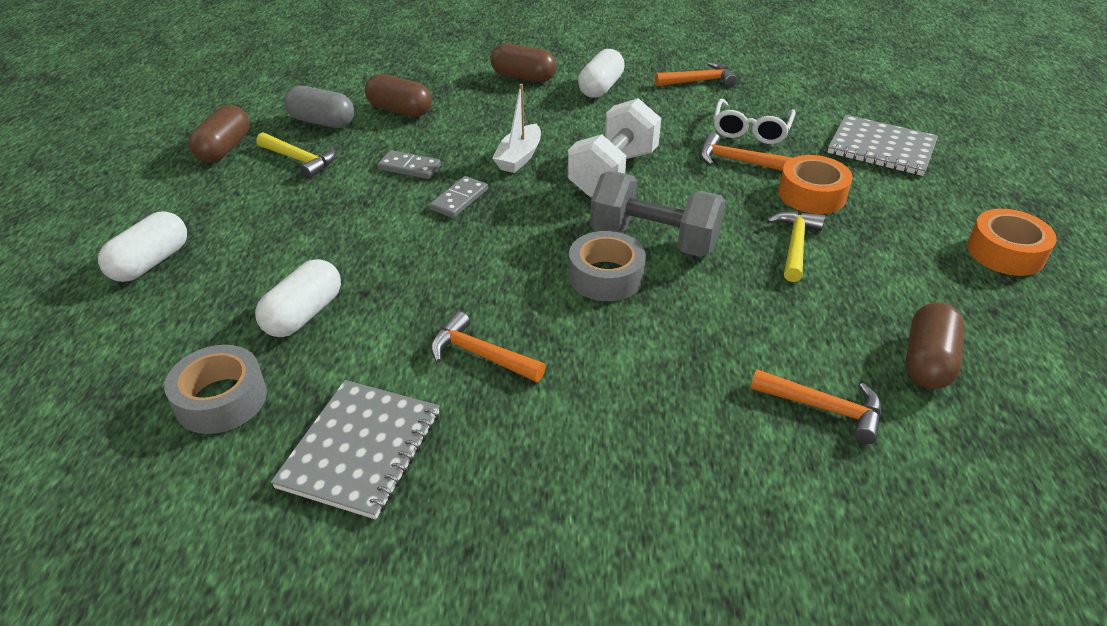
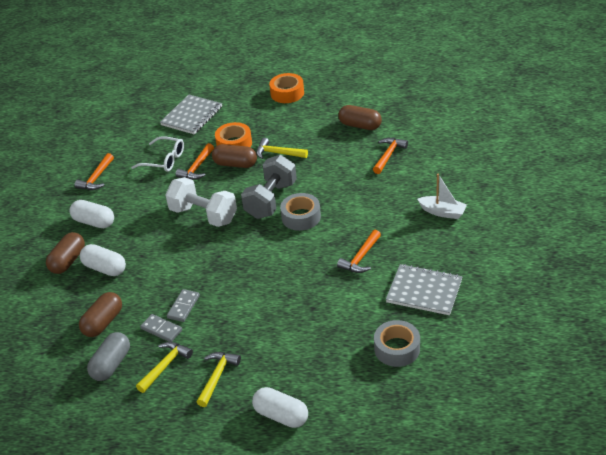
camera: 85 degrees left, 0 degrees up
brown capsule [189,105,250,163] -> brown capsule moved to [212,144,257,168]
white capsule [255,259,341,337] -> white capsule moved to [80,244,126,276]
grey domino [430,176,488,218] -> grey domino moved to [140,314,182,342]
white boat [492,84,541,173] -> white boat moved to [417,174,467,219]
orange hammer [655,62,737,87] -> orange hammer turned 150 degrees counterclockwise [75,153,114,190]
none -> yellow hammer [197,352,241,407]

